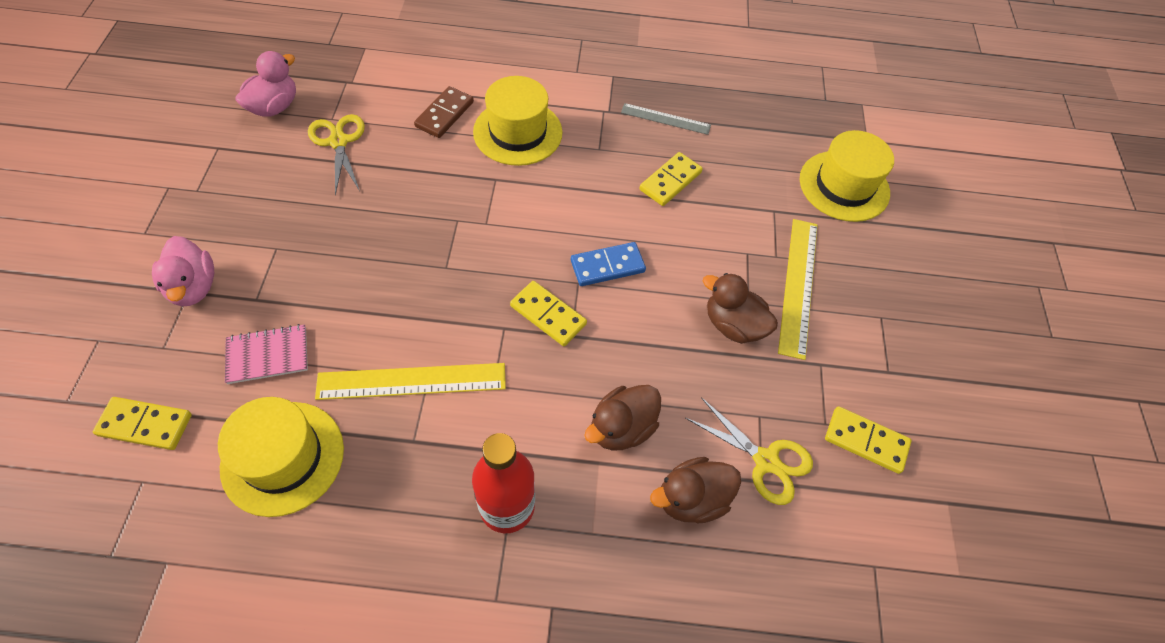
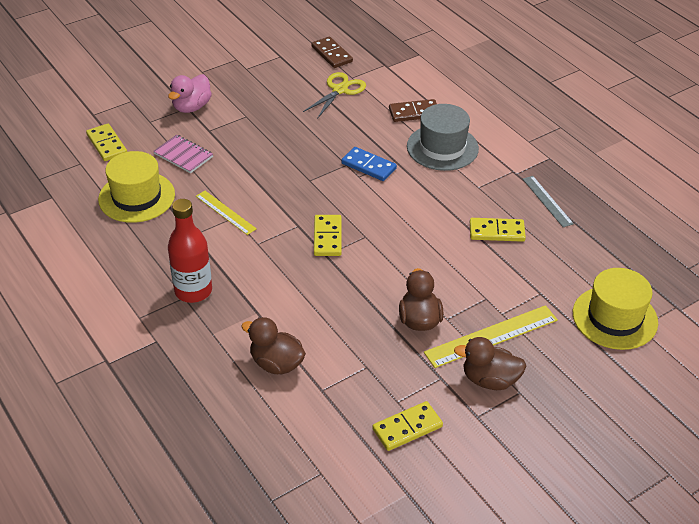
camera: 55 degrees right, 15 degrees down
pink duck [235,51,296,117] -> brown domino [311,37,353,68]
yellow ruler [315,363,506,400] -> yellow ruler [196,191,257,235], size x0.62
yellow hat [473,76,563,166] -> grey hat [407,104,479,171]
blue domino [571,242,646,286] -> blue domino moved to [341,147,397,181]
brown duck [584,385,661,451] -> brown duck moved to [454,337,526,390]
yellow scissors [686,397,813,505] -> none
yellow domino [825,406,912,474] -> yellow domino turned 75 degrees clockwise [372,401,443,451]

